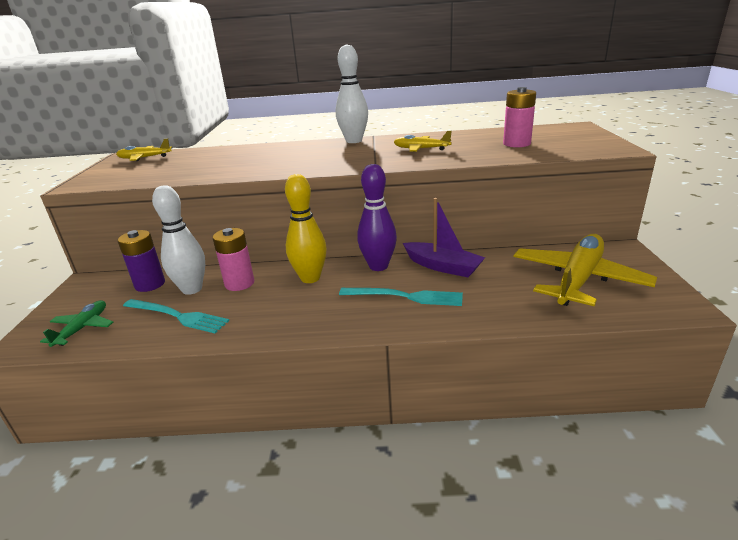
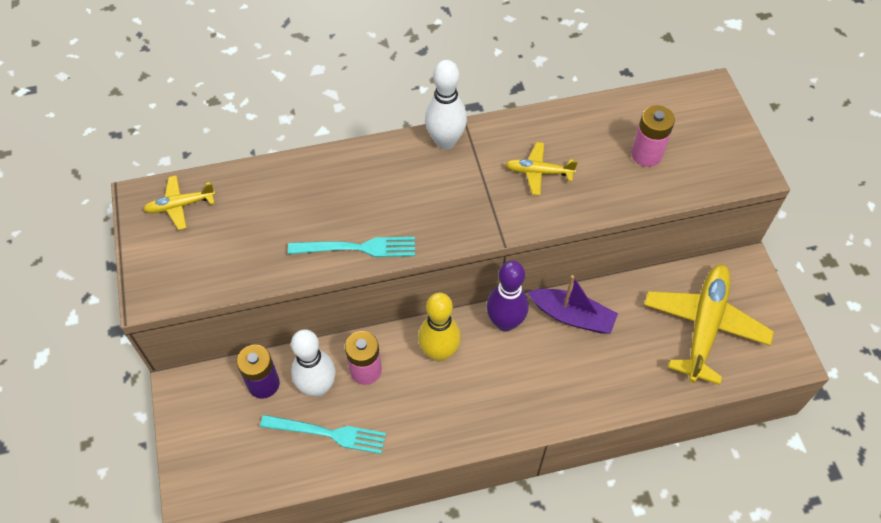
camera: 15 degrees left, 30 degrees up
green plane [40,300,113,347] -> none
turquoise fork [339,288,463,306] -> turquoise fork moved to [288,237,415,257]

